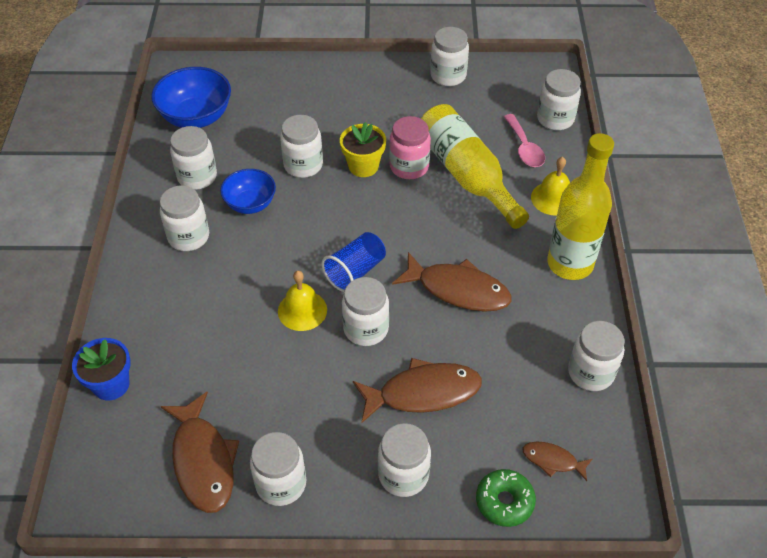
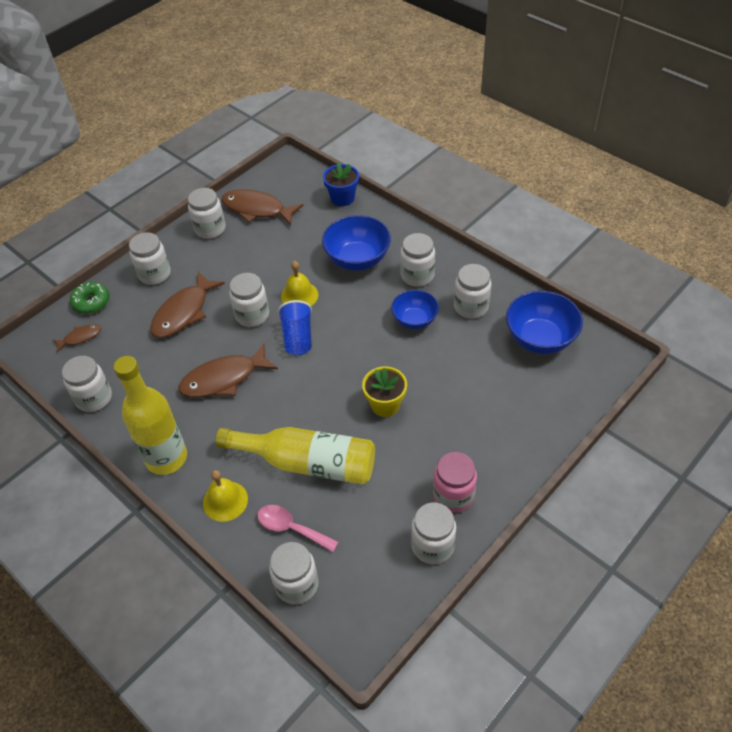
camera: 135 degrees right, 0 degrees up
white jar [280,115,323,178] -> none
pink jar [389,116,431,179] -> pink jar moved to [433,452,477,513]
none -> blue bowl [322,215,391,271]

